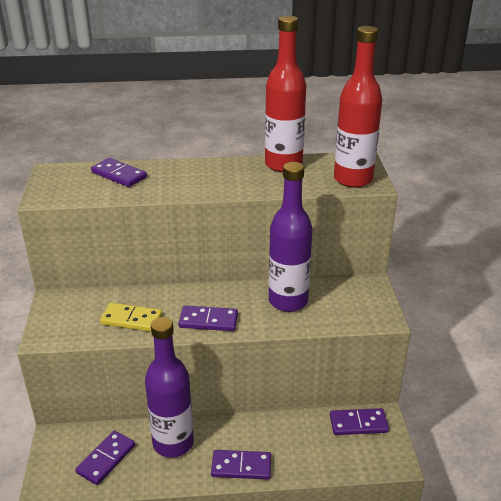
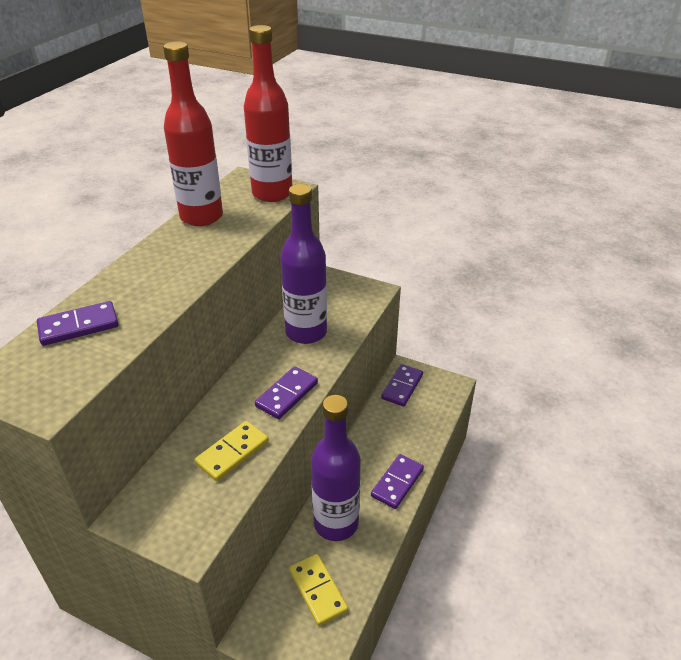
camera: 60 degrees left, 5 degrees up
purple domino [75,430,135,485] -> yellow domino [289,554,348,626]

